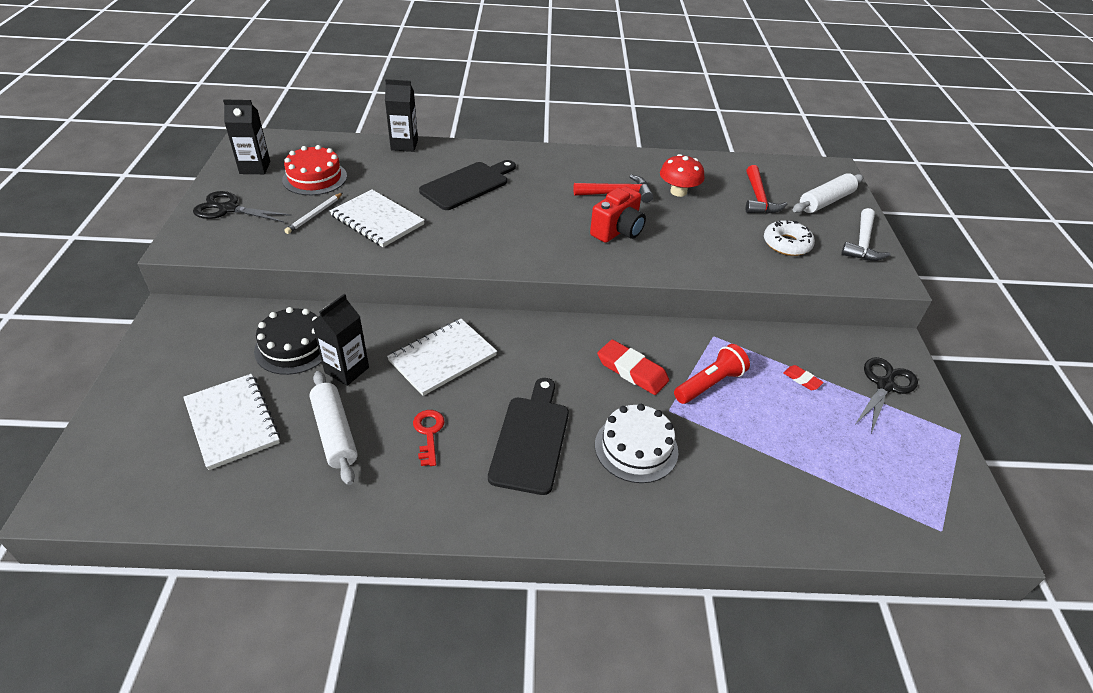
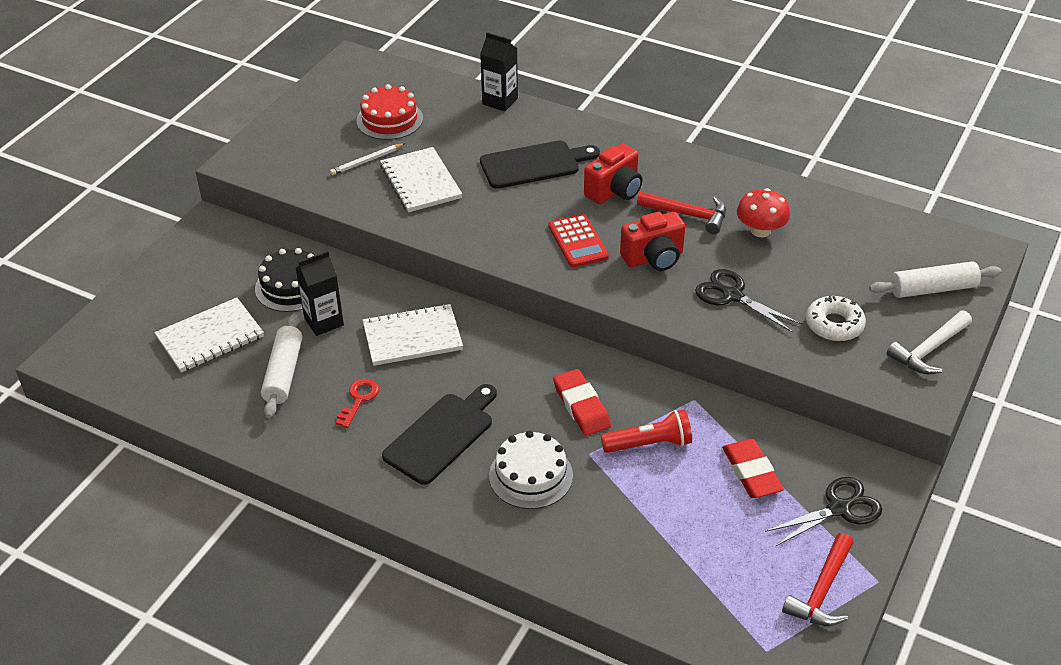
camera: 30 degrees right, 0 degrees up
white notebook [183,374,280,470] -> white notebook turned 60 degrees clockwise [154,297,264,373]
black scissors [193,191,291,222] -> black scissors moved to [695,269,802,332]
black carton [223,99,270,174] -> none
red hammer [746,165,788,214] -> red hammer moved to [782,533,854,626]
red eraser [783,365,824,390] -> red eraser [722,439,784,498], size x1.94
none -> red calculator [548,214,609,268]
none -> red camera [584,143,643,204]

